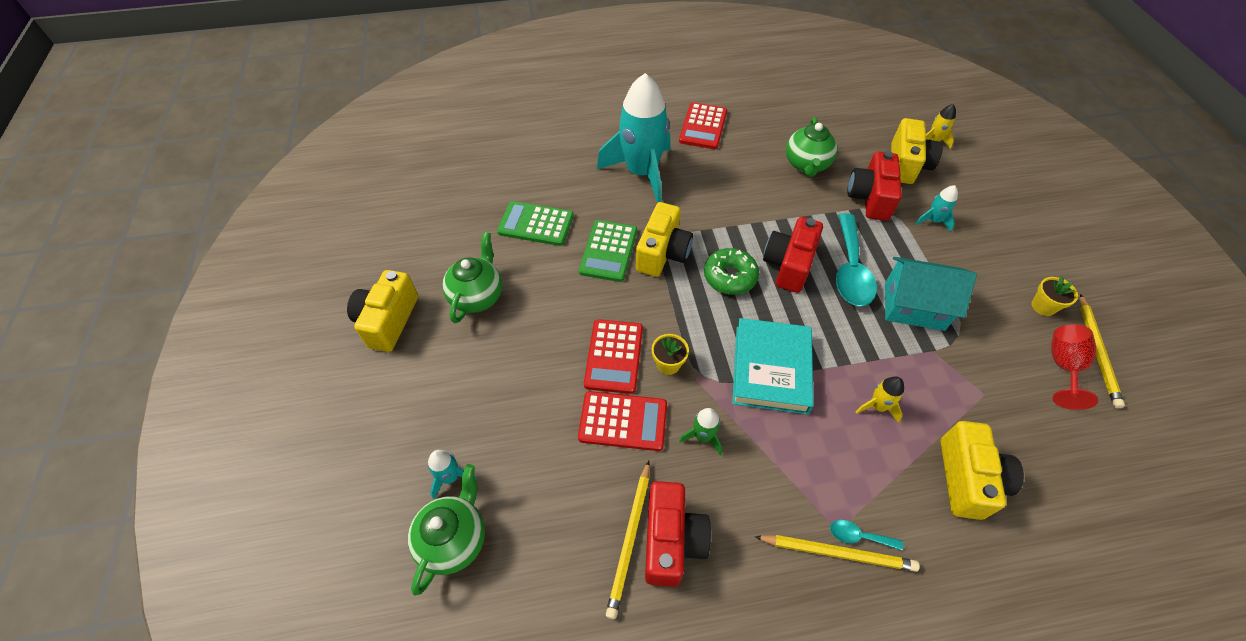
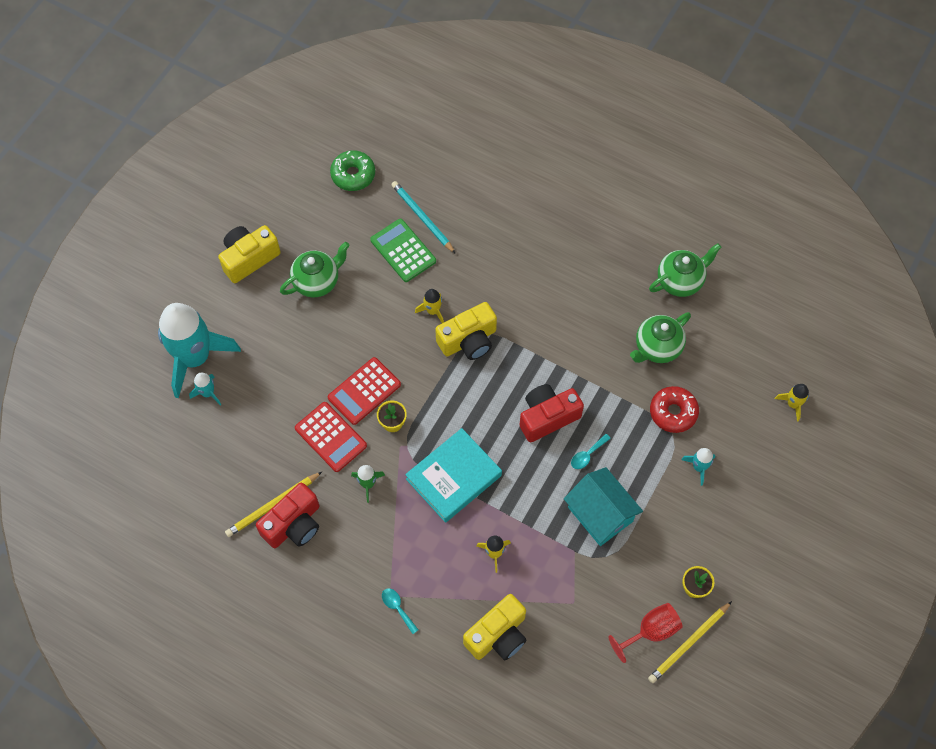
camera: 40 degrees right, 10 degrees up
green teapot [408,464,485,596] -> green teapot moved to [649,243,722,297]
green calculator [579,220,637,282] -> yellow rocket [415,289,444,323]
turquoise rocket [597,73,671,203] -> turquoise rocket moved to [158,303,241,398]
red calculator [679,102,727,149] -> none
green donut [704,248,759,295] -> green donut moved to [330,150,375,191]
yellow pencil [754,535,920,572] -> none
turquoise spoon [836,213,877,306] -> turquoise spoon [571,434,611,469], size x0.45
red camera [847,151,902,221] -> red donut [650,386,699,433]
yellow camera [891,118,943,184] -> none
none -> turquoise pencil [391,181,456,254]

